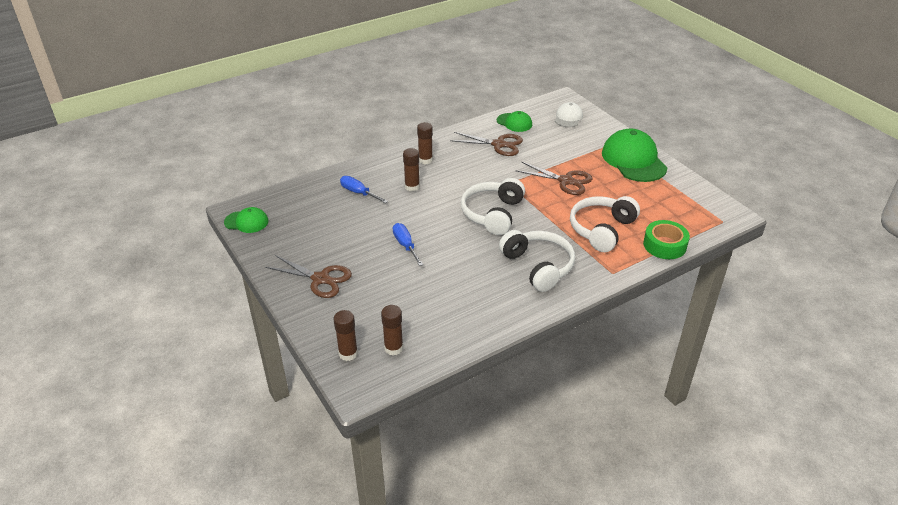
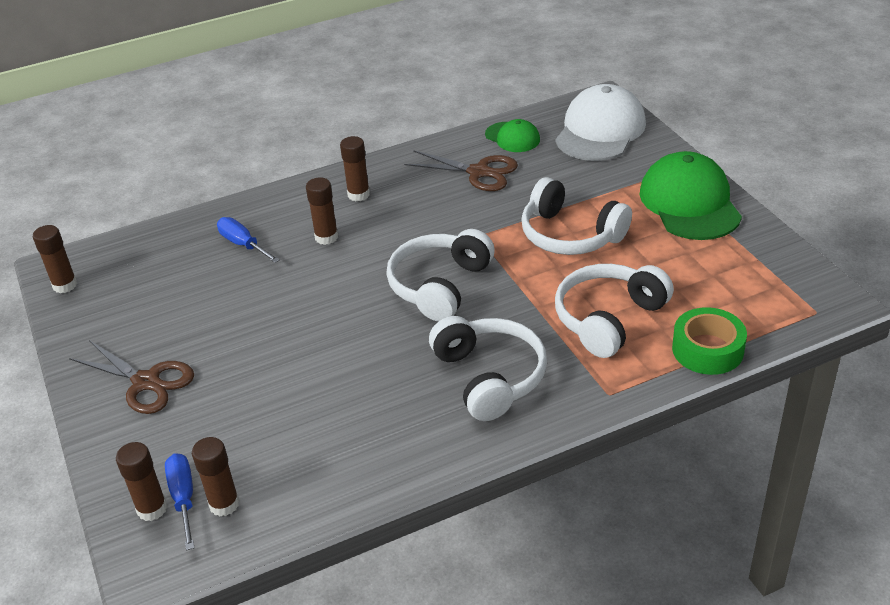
camera: 10 degrees right, 0 degrees up
green cap [224,207,269,233] -> brown glue stick [33,225,77,293]
blue screwdriver [393,223,423,266] -> blue screwdriver moved to [165,453,195,551]
brown scissors [515,162,592,195] -> white headphones [521,177,632,255]
white cap [555,102,583,127] -> white cap [555,84,646,161], size x1.89

